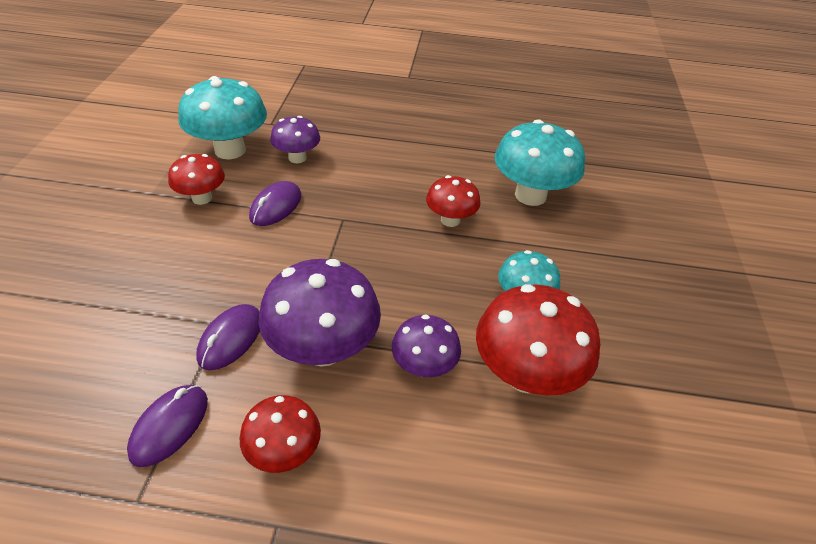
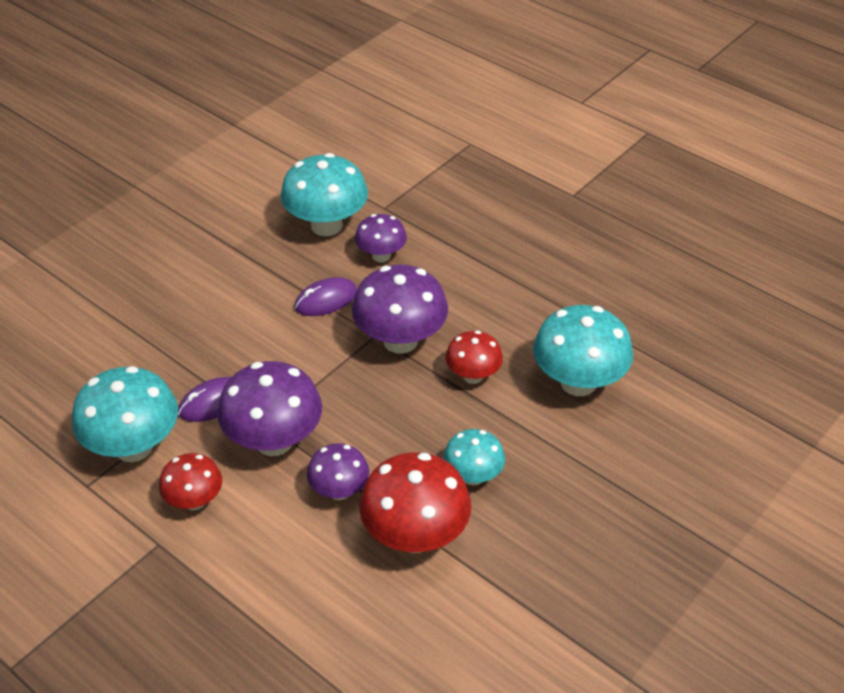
camera: 35 degrees right, 0 degrees up
purple mouse [127,385,208,467] -> turquoise mushroom [72,366,178,462]
red mushroom [168,154,225,205] -> none
none -> purple mushroom [352,265,448,354]

